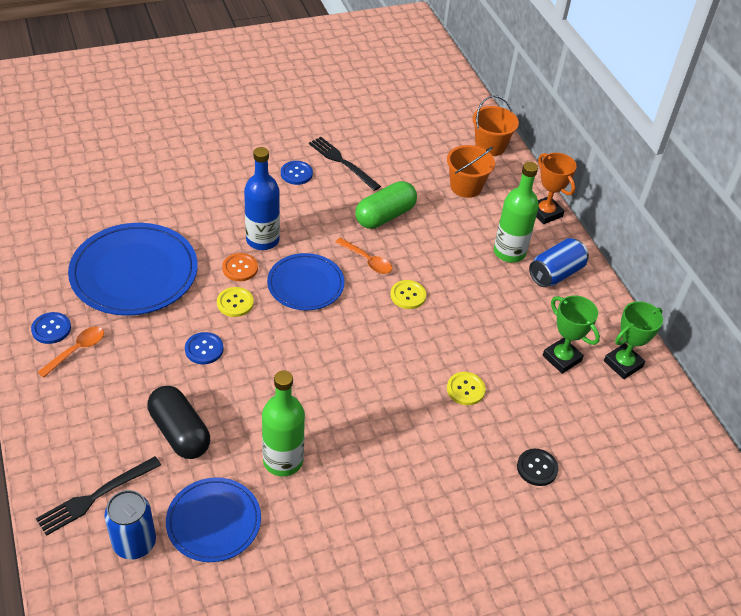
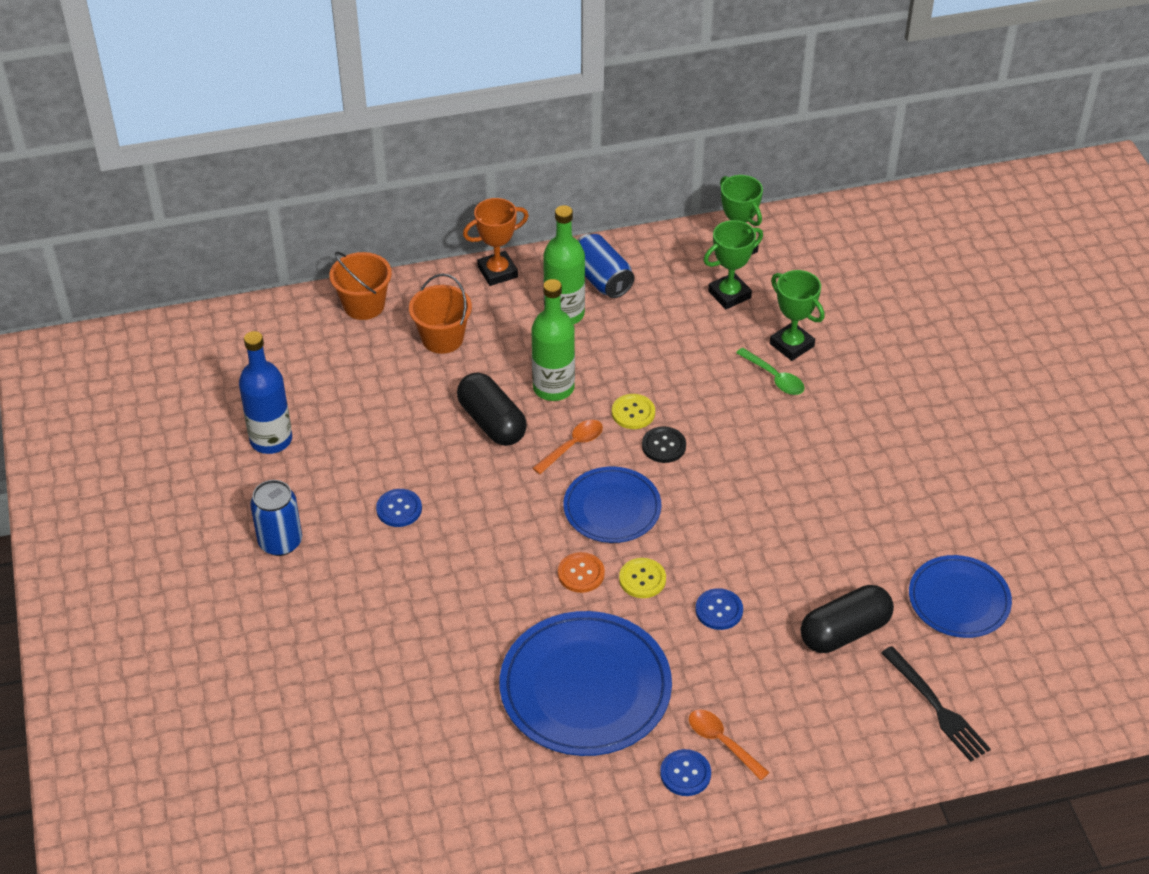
camera: 80 degrees left, 0 degrees up
blue can [104,490,156,560] -> blue can moved to [250,480,302,556]
blue bottle [244,147,280,250] -> blue bottle moved to [239,331,292,454]
green bottle [262,371,305,477] -> green bottle moved to [531,279,575,401]
black fork [309,137,381,191] -> none
green capsule [355,181,417,229] -> black capsule [457,373,527,446]
yellow button [447,372,486,405] -> green spoon [736,348,805,395]
black button [517,449,559,486] -> black button moved to [642,426,686,463]
none -> green trophy [770,270,825,361]

